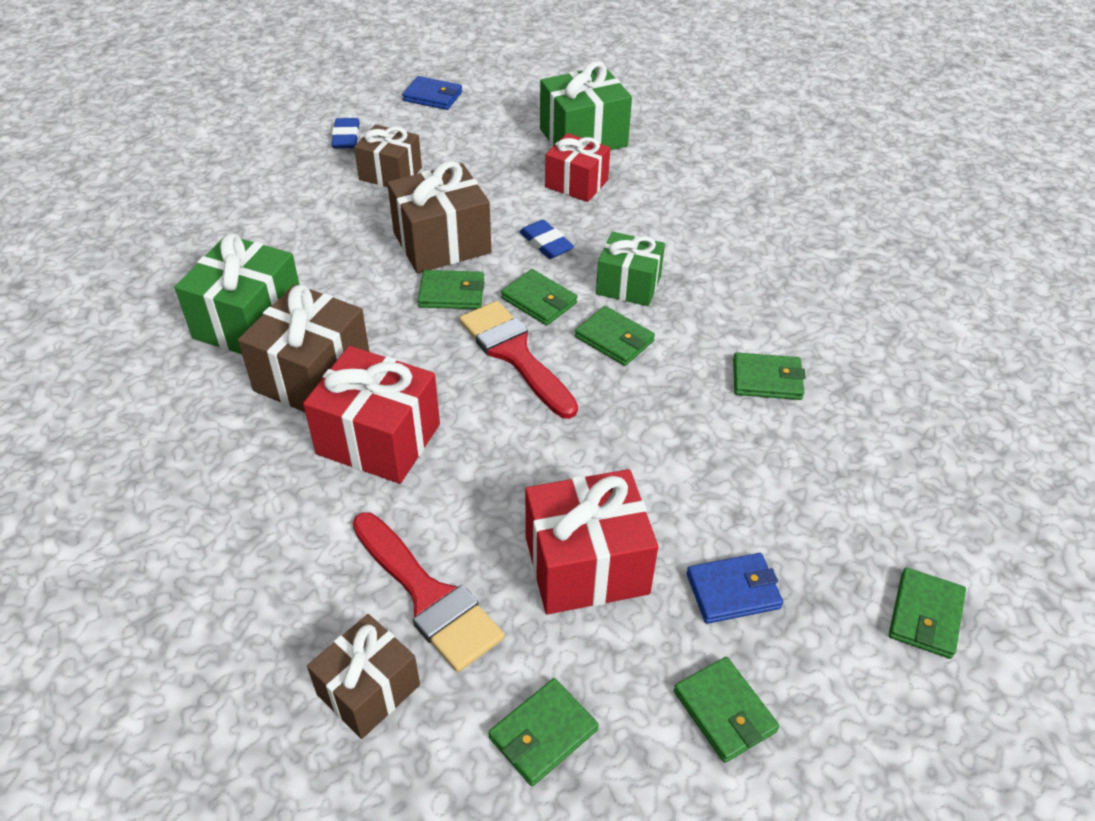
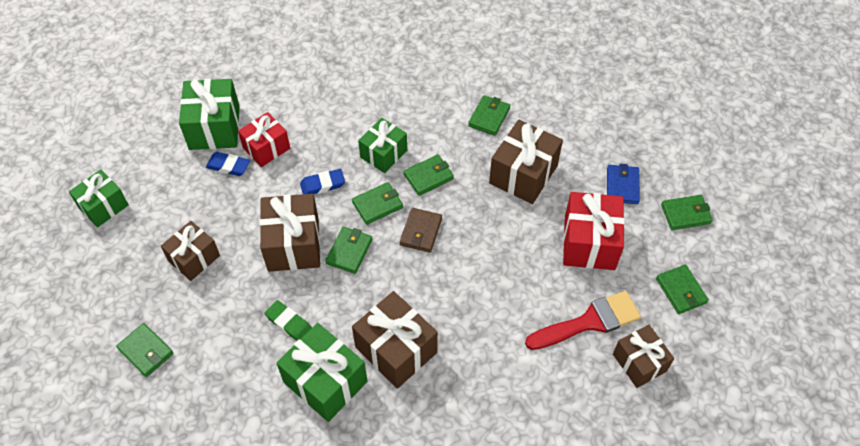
camera: 70 degrees left, 10 degrees up
red gift [303,346,440,484] -> none
blue eraser [331,118,360,149] -> blue eraser moved to [206,152,250,176]
blue wallet [402,76,462,110] -> green gift [69,170,129,228]
red brush [459,301,578,419] -> brown wallet [400,208,442,253]
green wallet [889,567,966,659] -> green wallet moved to [116,323,174,377]
none -> green eraser [265,300,312,341]
none -> brown gift [489,120,563,204]

